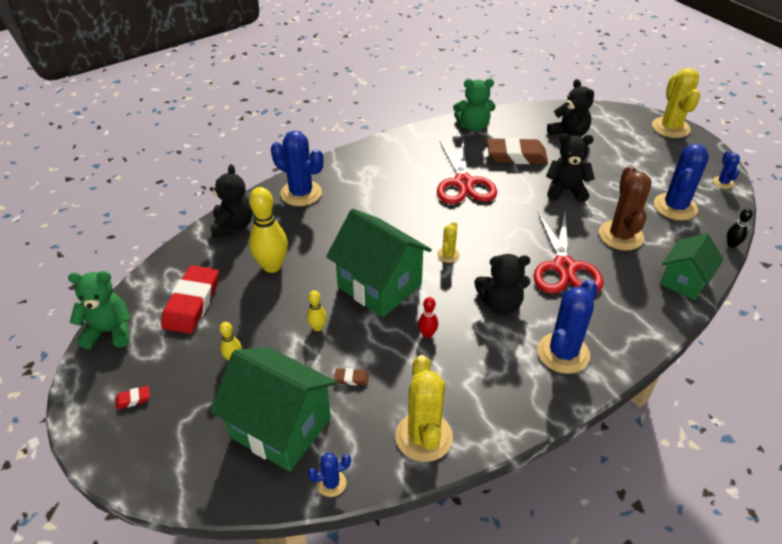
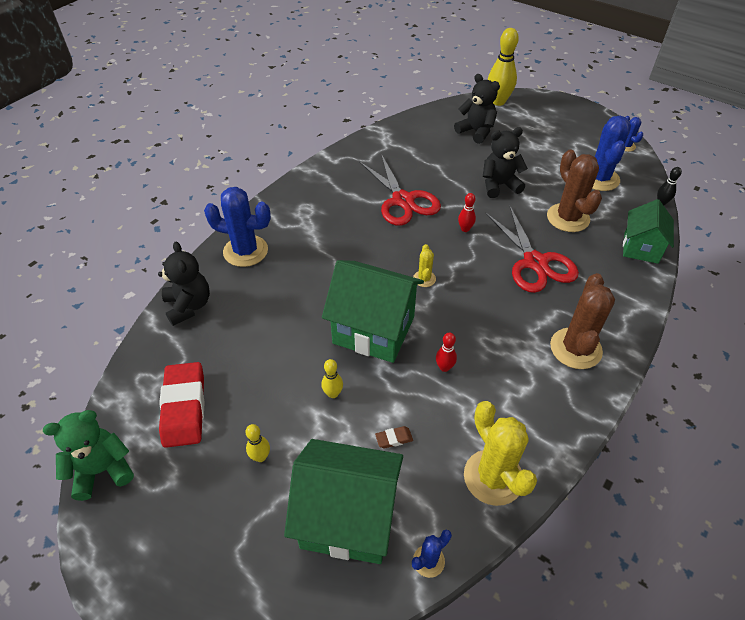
camera: 20 degrees left, 5 degrees up
red eraser [115,386,150,410] -> none
yellow bowling pin [249,187,288,273] -> yellow bowling pin moved to [488,28,519,106]
green teddy bear [453,79,495,132] -> none
black teddy bear [474,254,530,315] -> none
brown eraser [487,137,548,164] -> none
blue cactus [537,279,597,374] -> brown cactus [550,273,615,369]
yellow cactus [652,68,700,138] -> none
none -> red bowling pin [458,193,476,232]

